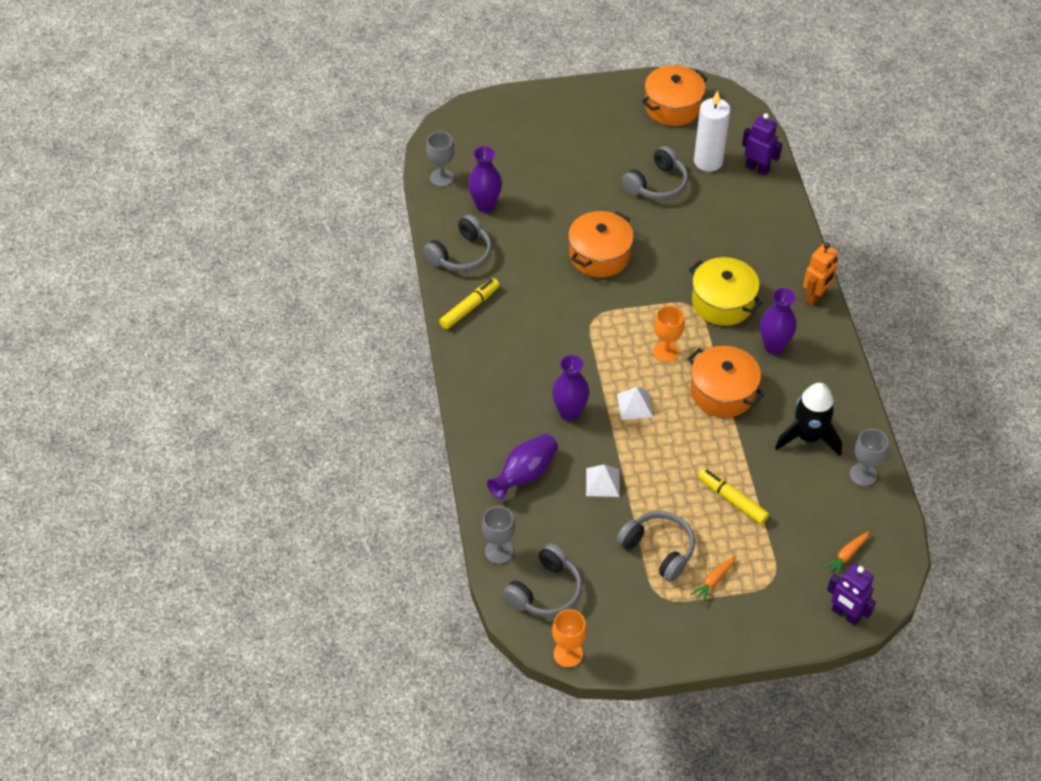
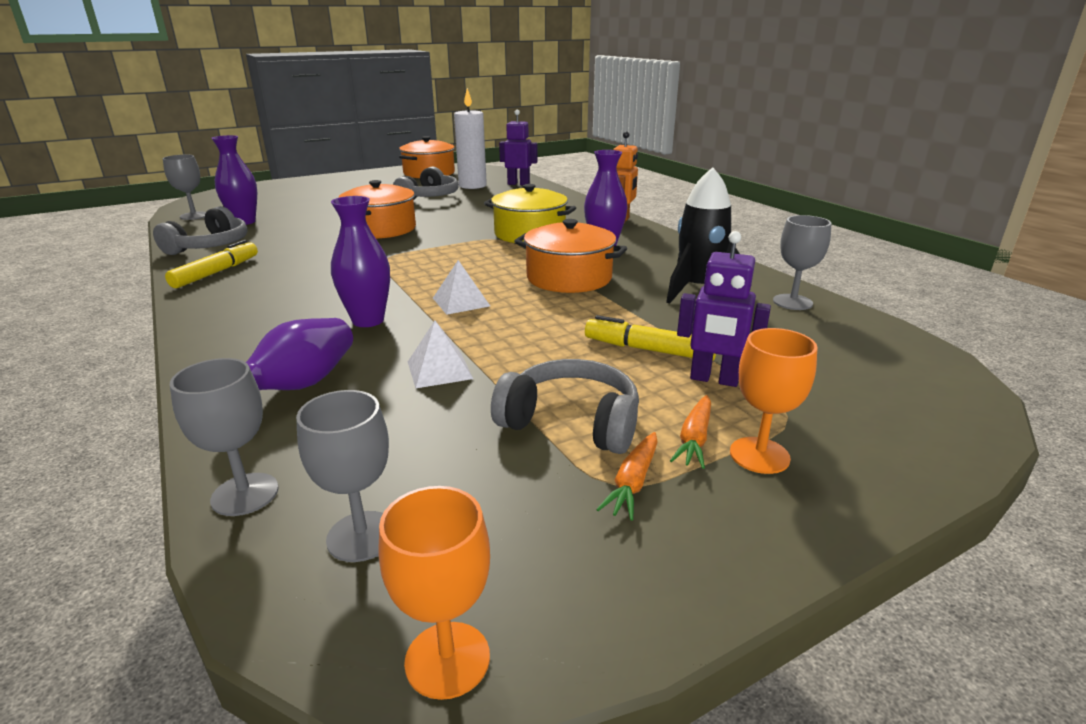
camera: 20 degrees left, 25 degrees down
grey headphones [503,543,582,617] -> grey goblet [296,390,389,562]
orange goblet [653,306,685,362] -> orange goblet moved to [730,328,818,474]
orange carrot [824,531,870,575] -> orange carrot moved to [596,432,658,521]
purple robot [827,563,876,626] -> purple robot moved to [677,231,771,387]

